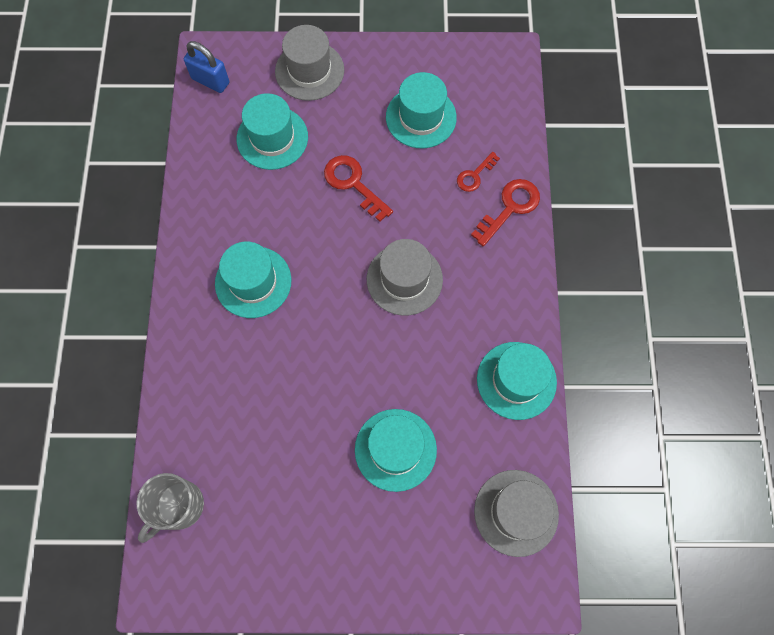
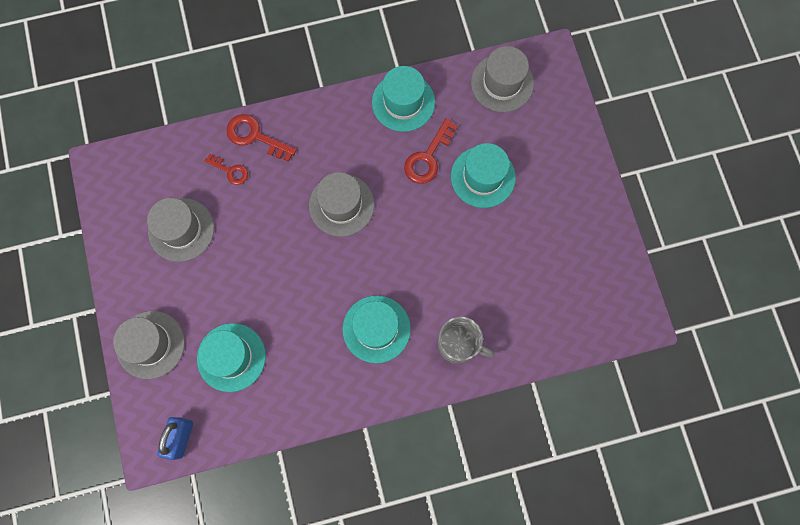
camera: 105 degrees left, 5 degrees up
grey mug [137,473,204,543] -> grey mug moved to [438,317,495,363]
red key [324,155,393,222] -> red key moved to [404,118,458,184]
turquoise hat [386,72,457,148] -> grey hat [147,198,214,262]

